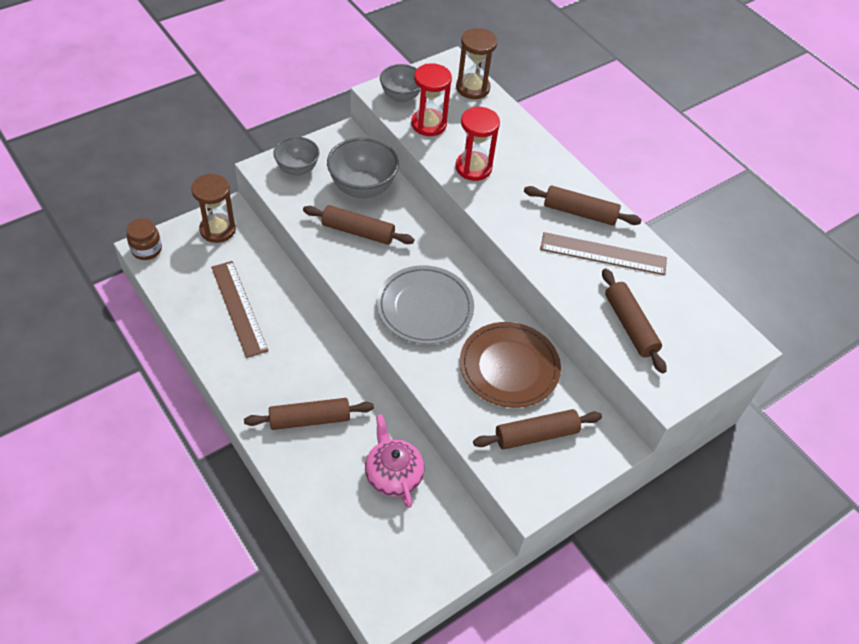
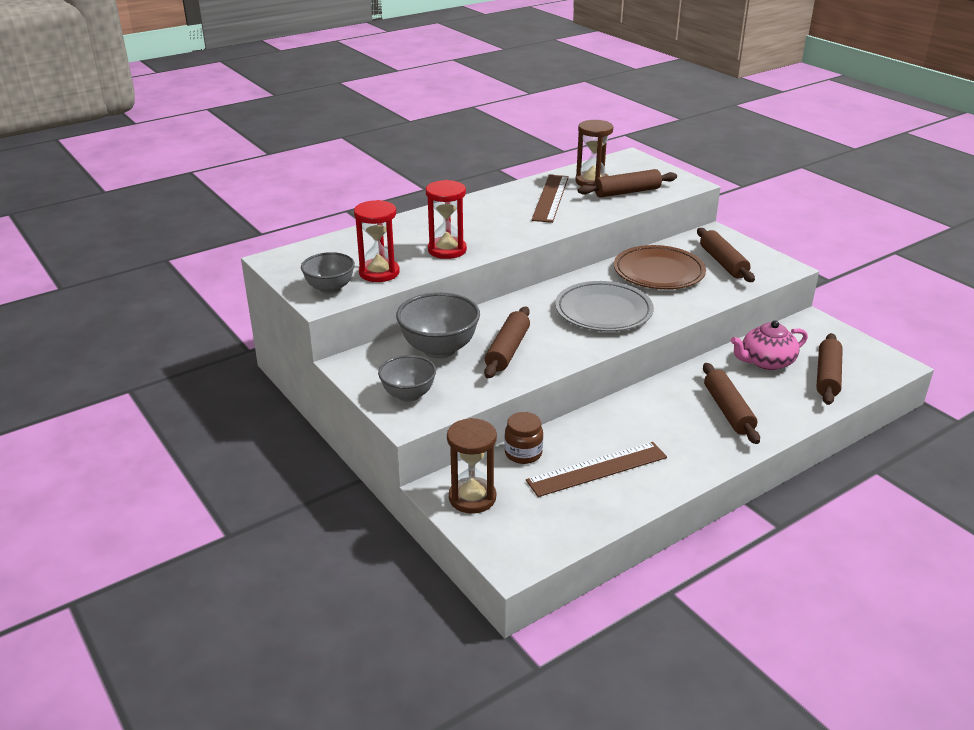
camera: 85 degrees left, 20 degrees down
brown jar [127,218,162,260] -> brown jar moved to [504,412,543,464]
brown hourglass [456,28,497,99] -> brown hourglass moved to [575,120,613,186]
brown rolling pin [524,185,641,226] -> brown rolling pin moved to [816,333,843,405]

